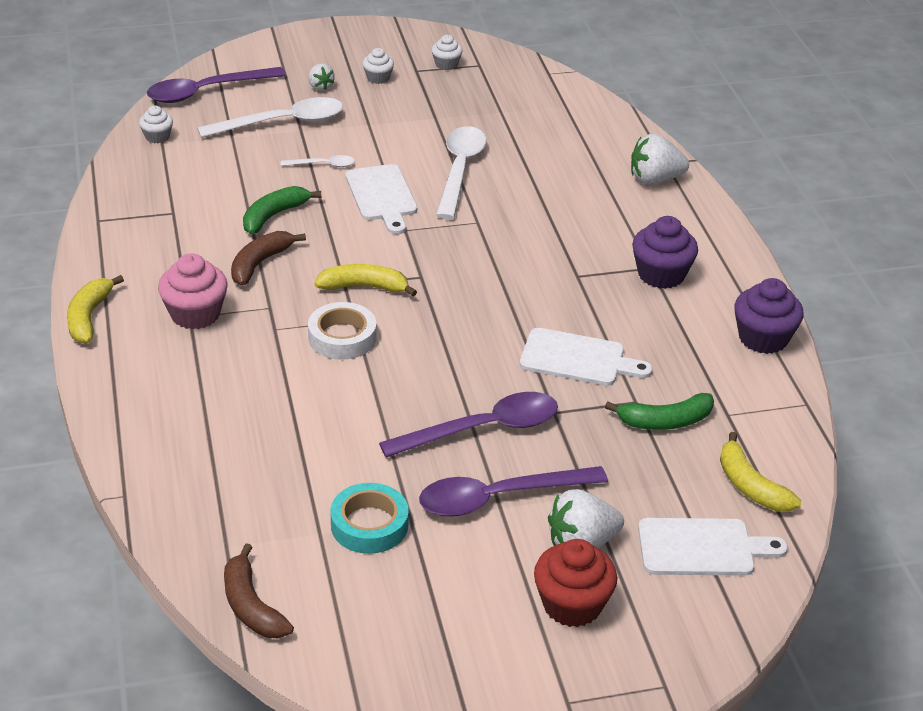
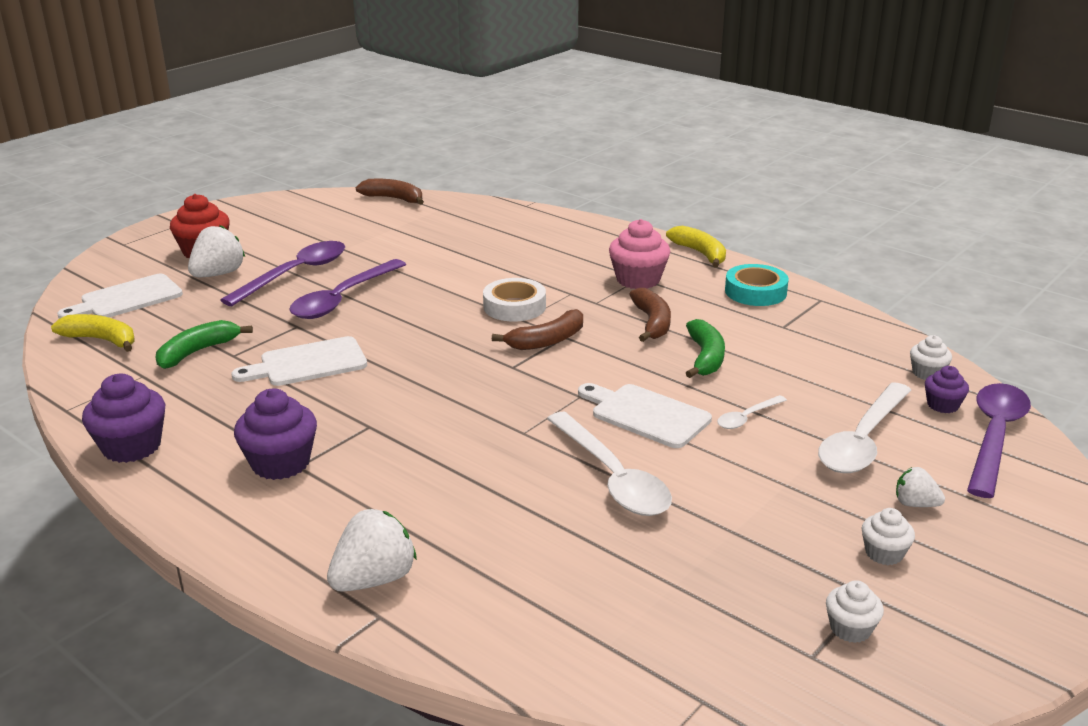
camera: 145 degrees right, 10 degrees down
yellow banana [315,264,417,296] -> brown banana [492,309,583,350]
turquoise tape [330,483,409,554] -> turquoise tape moved to [725,264,789,306]
none -> purple cupcake [925,366,969,413]

